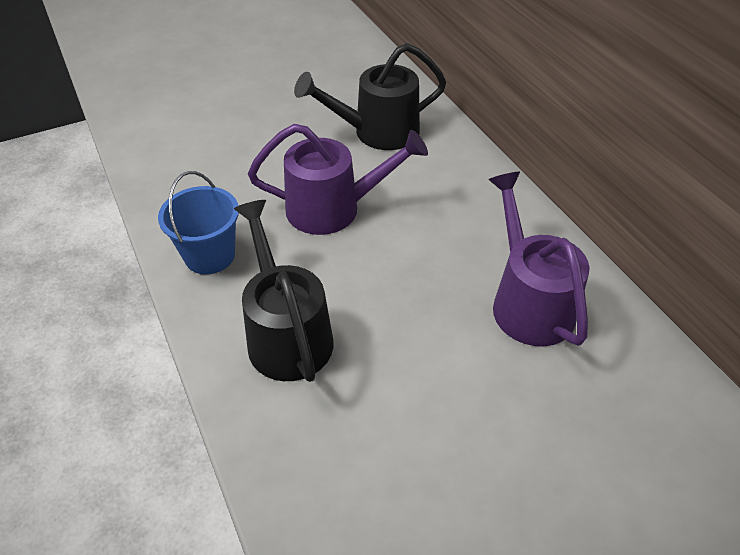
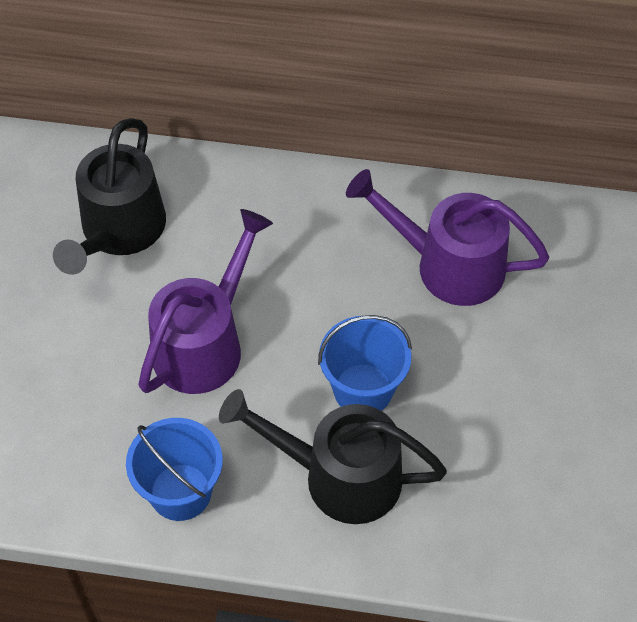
camera: 55 degrees left, 10 degrees up
none -> blue bucket [318,315,412,411]

